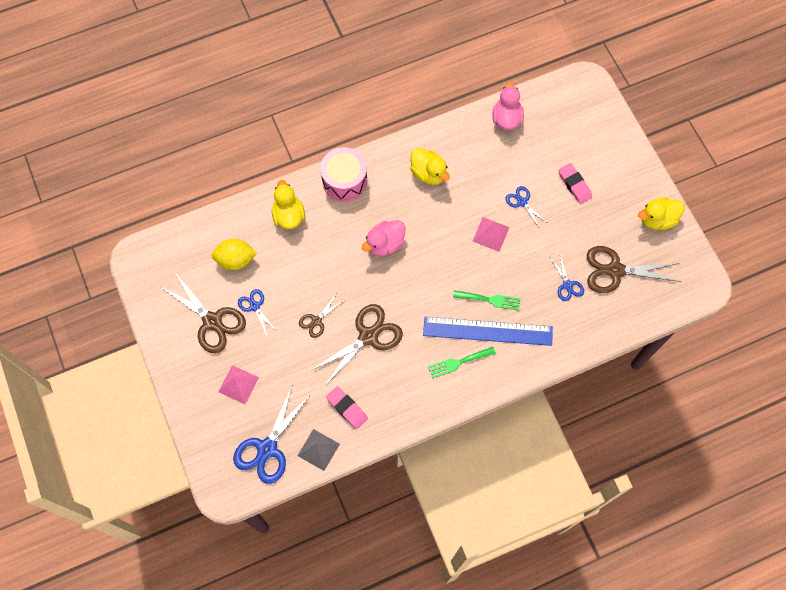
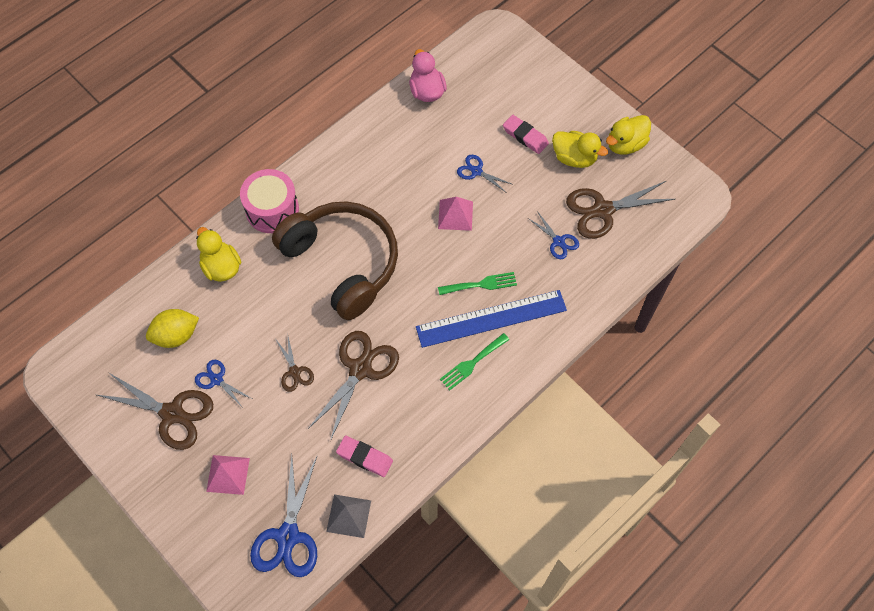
camera: 20 degrees left, 5 degrees down
brown scissors [299,295,343,338] -> brown scissors turned 45 degrees counterclockwise [276,337,314,392]
pink duck [362,220,405,256] -> brown headphones [272,201,398,320]
yellow duck [410,148,450,185] -> yellow duck moved to [552,131,608,168]

